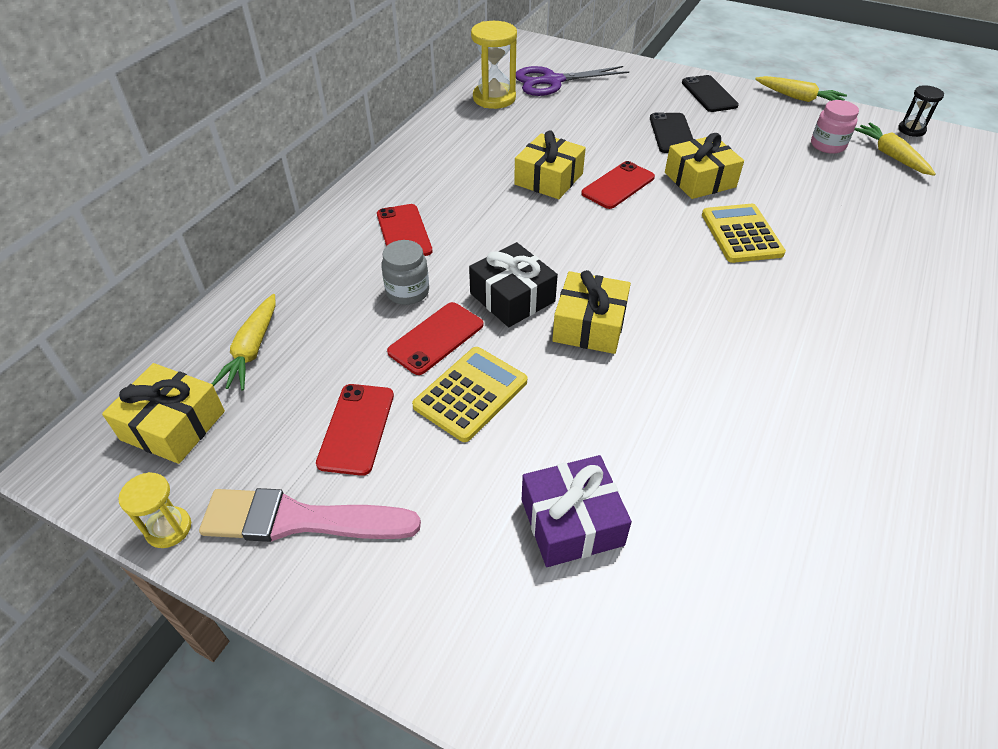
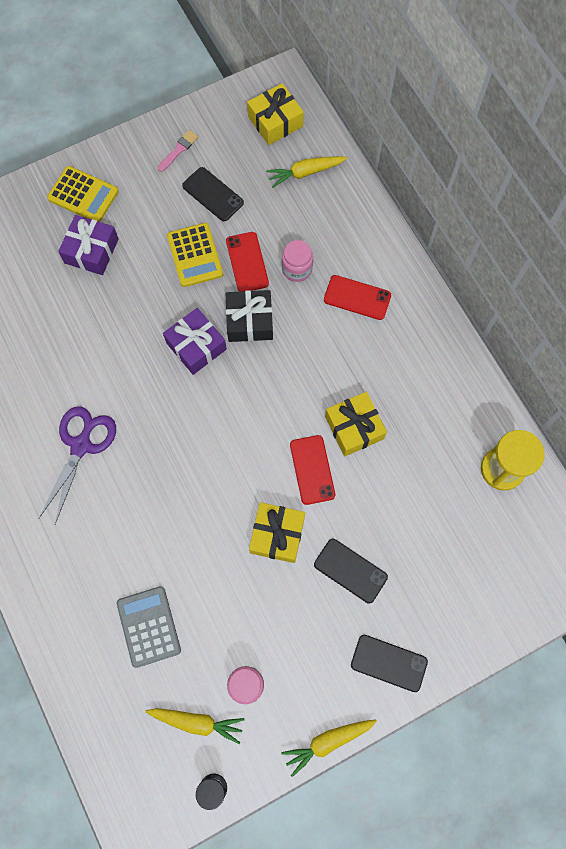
camera: 125 degrees right, 25 degrees up
yellow hourglass [118,472,191,548] -> none
pink brush [199,488,421,542] -> pink brush [158,130,198,172], size x0.50
yellow carrot [212,294,276,391] -> yellow carrot turned 60 degrees counterclockwise [266,156,347,188]
red phone [316,384,394,476] -> black phone [182,167,244,221]
grey jar [381,240,429,305] -> pink jar [282,240,313,282]
purple scissors [516,66,629,96] -> purple scissors moved to [38,406,116,524]
yellow gift [552,270,631,354] -> purple gift [163,308,227,375]
yellow calculator [702,204,786,263] -> yellow calculator moved to [47,166,119,222]
none -> grey calculator [117,586,181,668]

